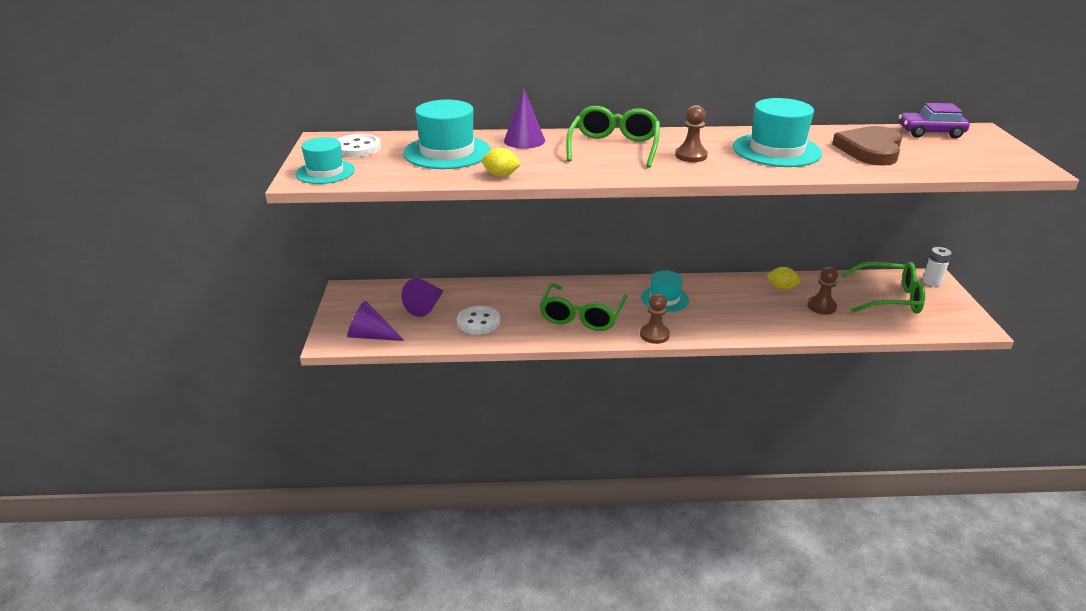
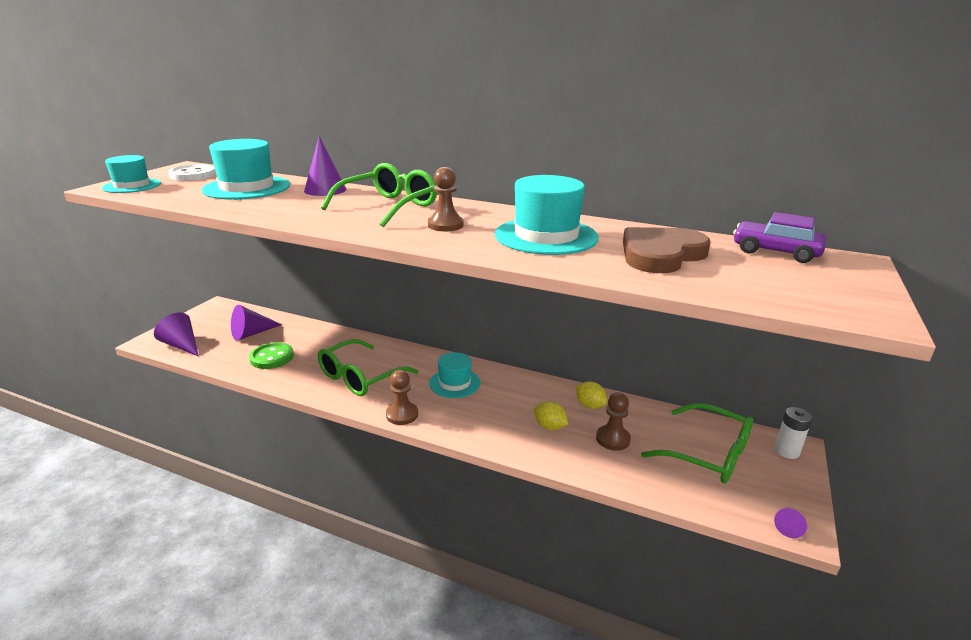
camera: 25 degrees right, 5 degrees down
white button [457,306,500,335] -> green button [249,342,294,369]
yellow lemon [482,148,521,177] -> yellow lemon moved to [534,401,568,430]
none -> purple cone [774,508,807,538]

